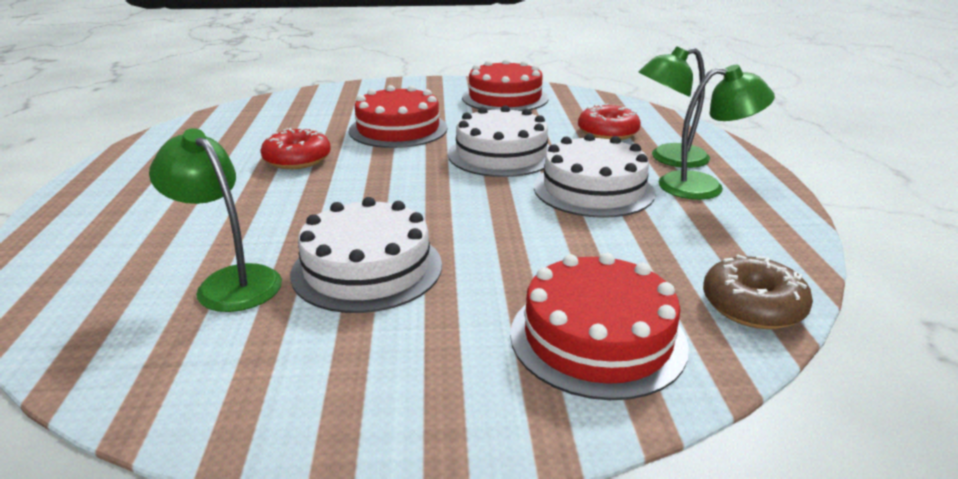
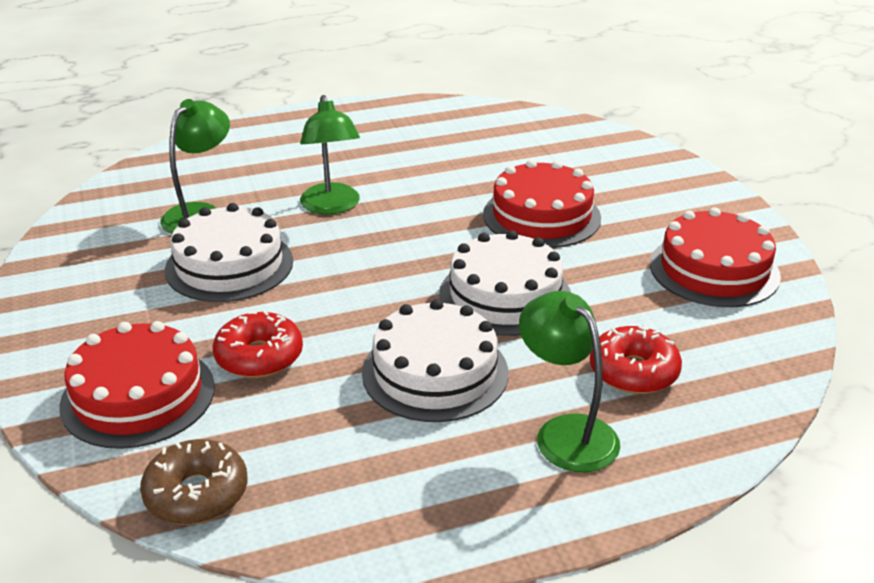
camera: 75 degrees right, 5 degrees up
red donut [261,128,331,169] -> red donut moved to [213,310,303,378]
green lamp [659,65,775,200] -> green lamp moved to [300,95,360,214]

